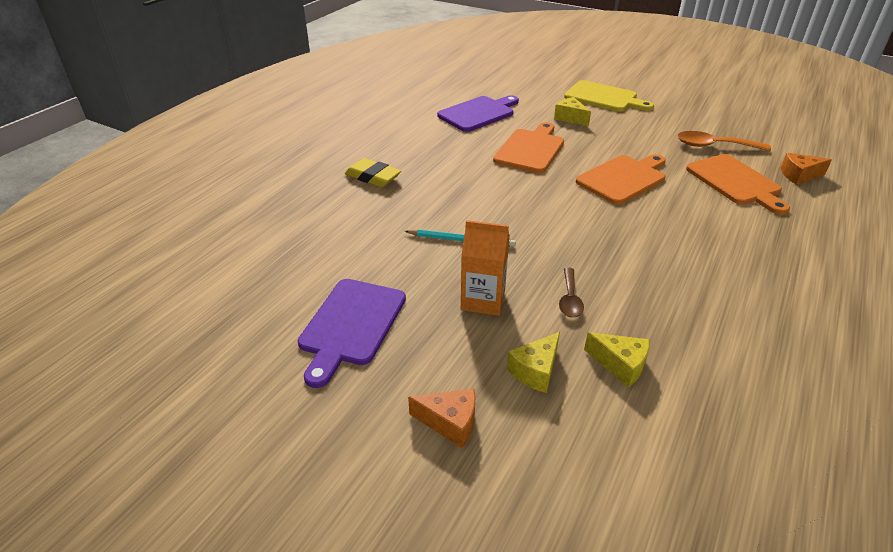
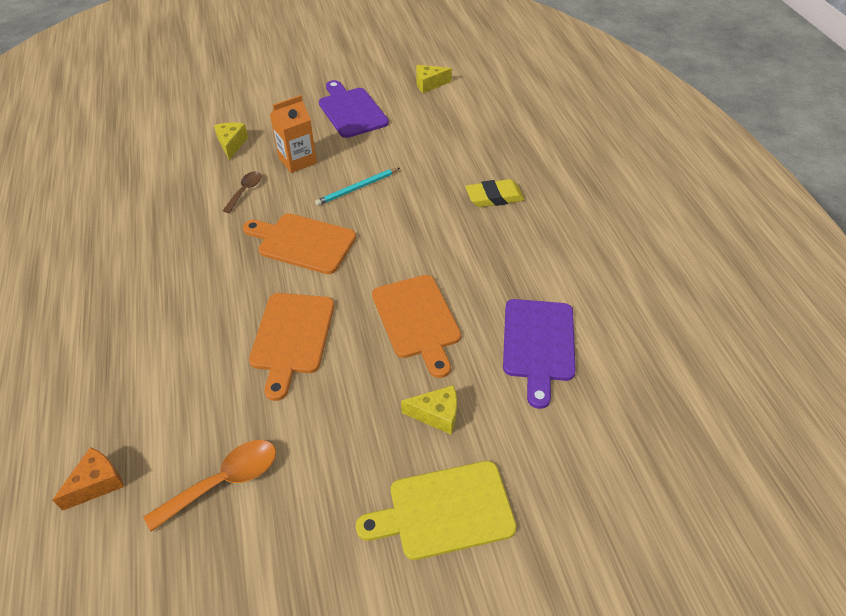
camera: 135 degrees right, 10 degrees up
orange cheese [408,389,475,448] -> none
brown spoon [559,268,584,317] -> brown spoon turned 60 degrees clockwise [223,171,262,213]
yellow cheese [584,332,650,388] -> yellow cheese moved to [416,65,452,93]
orange cutting board [686,154,790,215] -> orange cutting board moved to [243,213,356,274]

